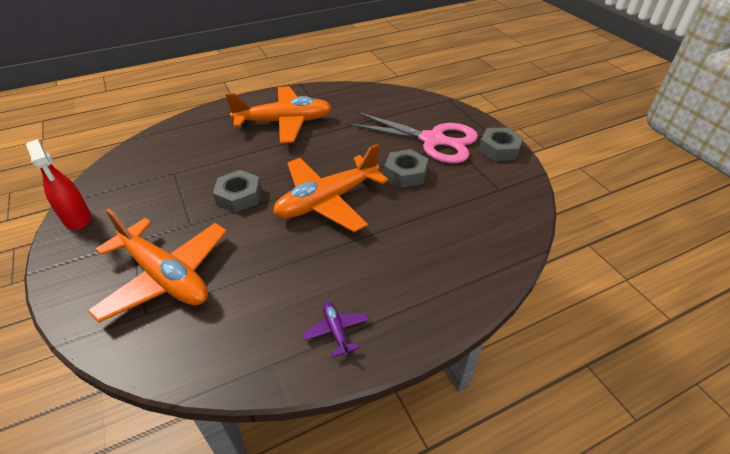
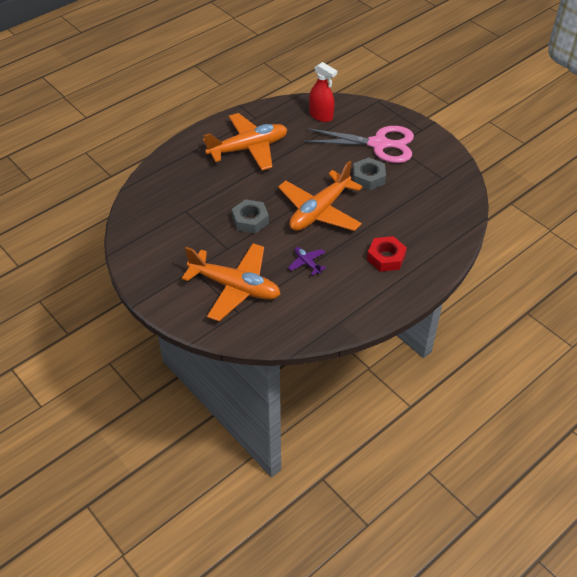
camera: 15 degrees left, 5 degrees up
red spray bottle [26,139,91,230] -> red spray bottle moved to [309,62,337,122]
purple plane [302,302,369,357] -> purple plane moved to [288,247,326,276]
grey nut [479,127,523,161] -> none
none -> red nut [367,236,407,272]

